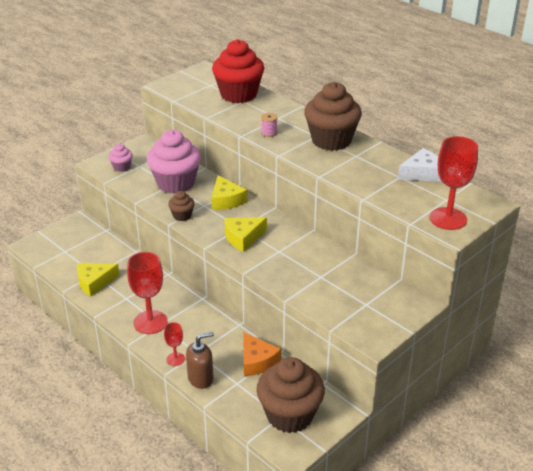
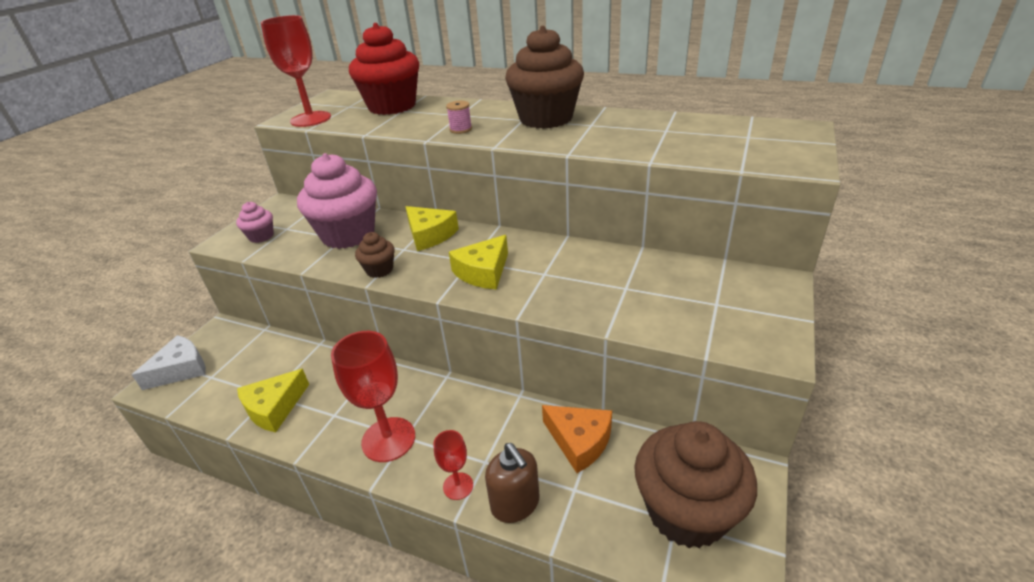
camera: 20 degrees left, 0 degrees up
brown soap dispenser [186,332,214,389] -> brown soap dispenser turned 105 degrees clockwise [485,443,540,523]
white cheese [398,148,442,182] -> white cheese moved to [132,335,206,390]
red goblet [430,136,478,230] -> red goblet moved to [261,15,331,127]

